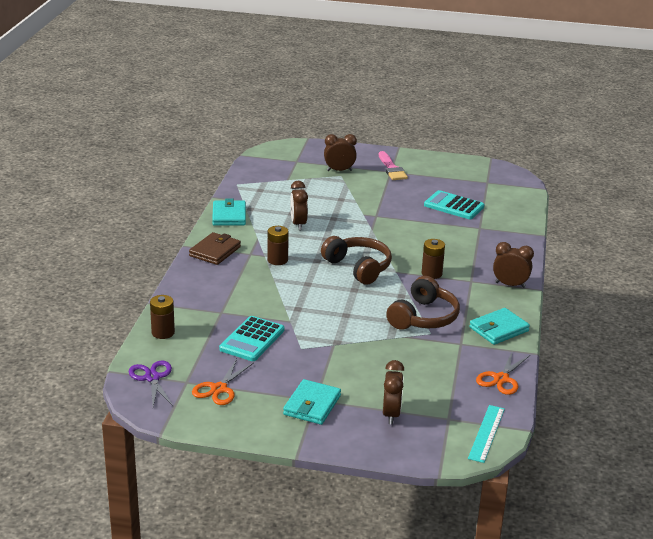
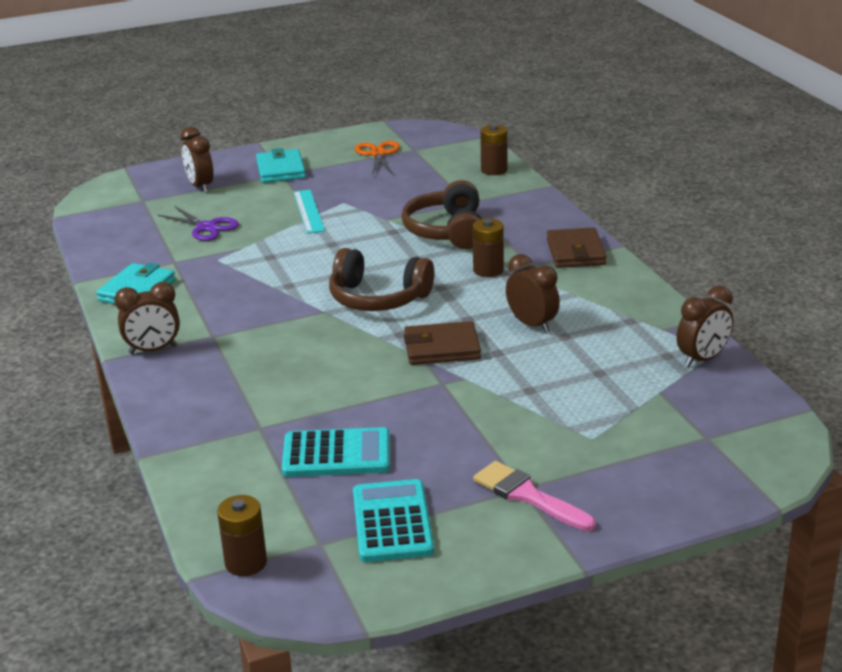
camera: 150 degrees right, 0 degrees up
purple scissors [129,361,173,406] -> purple scissors moved to [158,206,239,241]
turquoise wallet [212,199,246,226] -> none
turquoise calculator [219,316,284,361] -> turquoise calculator moved to [353,479,434,562]
brown clock [324,134,357,171] -> brown clock moved to [676,286,733,367]
brown headphones [386,276,460,330] -> brown headphones moved to [402,180,482,249]
brown battery [422,239,445,279] -> brown battery moved to [217,495,267,576]
turquoise ruler [468,405,505,463] -> turquoise ruler moved to [294,190,325,234]
orange scissors [476,350,530,395] -> none
none -> brown wallet [404,321,481,365]

